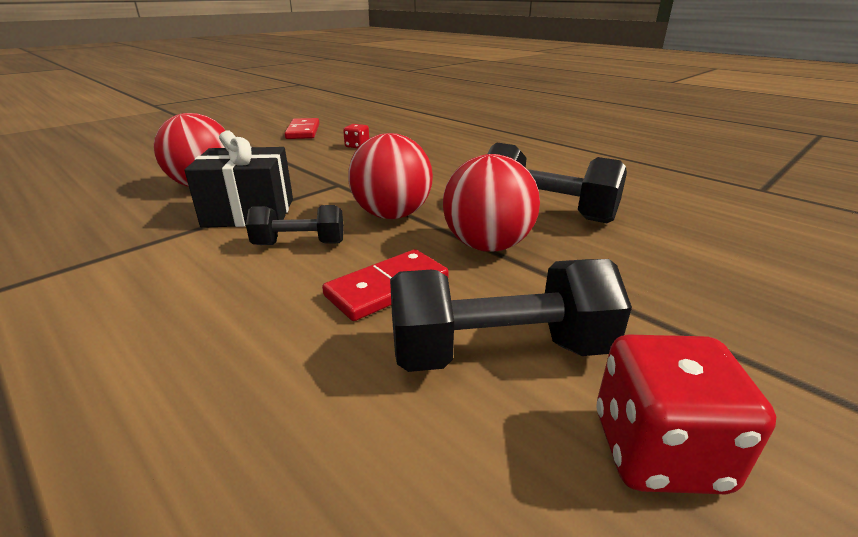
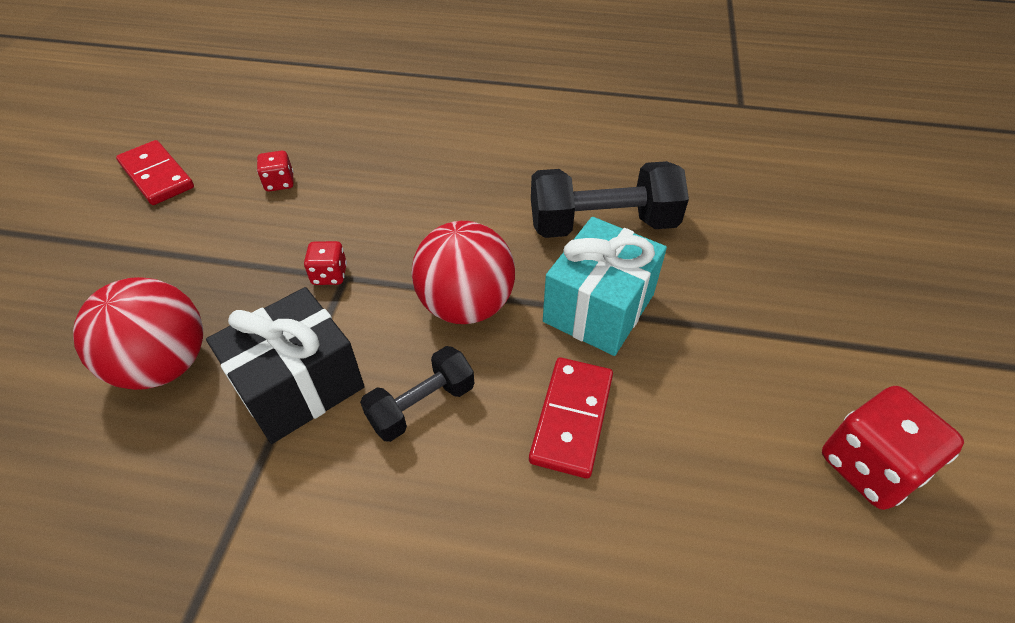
camera: 35 degrees left, 20 degrees up
black dumbbell [390,259,632,372] -> none
red ball [443,154,540,252] -> turquoise gift [543,217,667,356]
none -> red dice [304,241,347,285]

